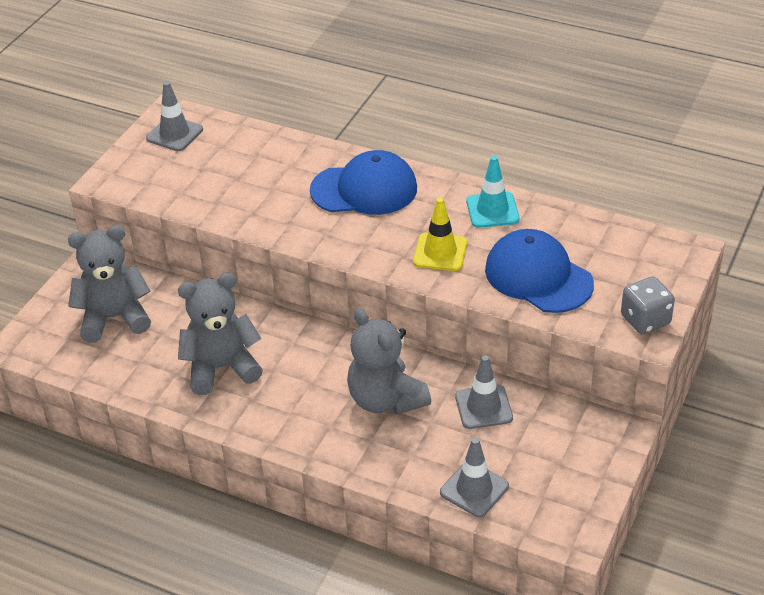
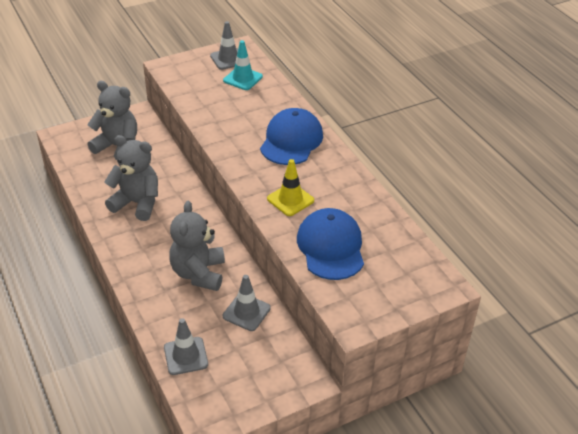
camera: 35 degrees right, 0 degrees up
blue cap [310,150,417,215] -> blue cap turned 105 degrees counterclockwise [260,108,323,165]
turquoise traffic cone [466,156,520,228] -> turquoise traffic cone moved to [223,40,263,90]
grey dice [621,276,675,334] -> none

